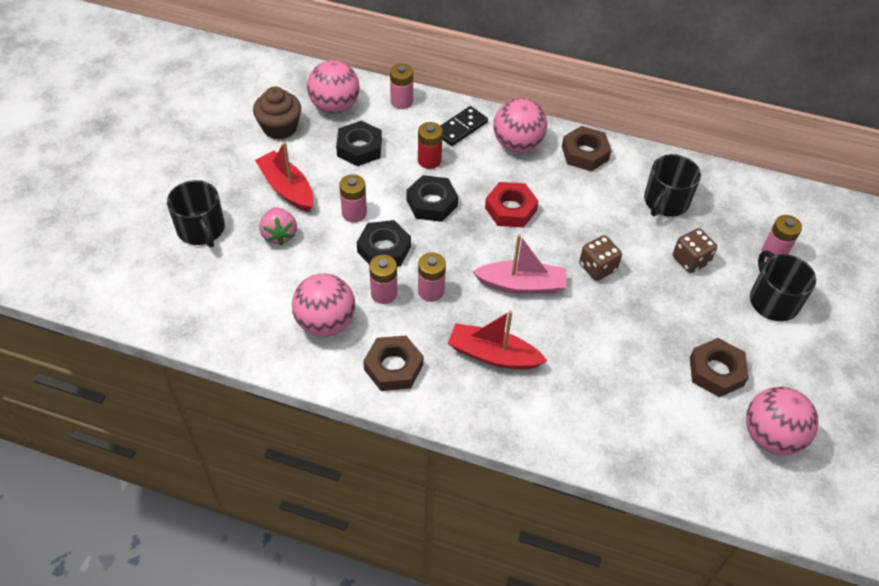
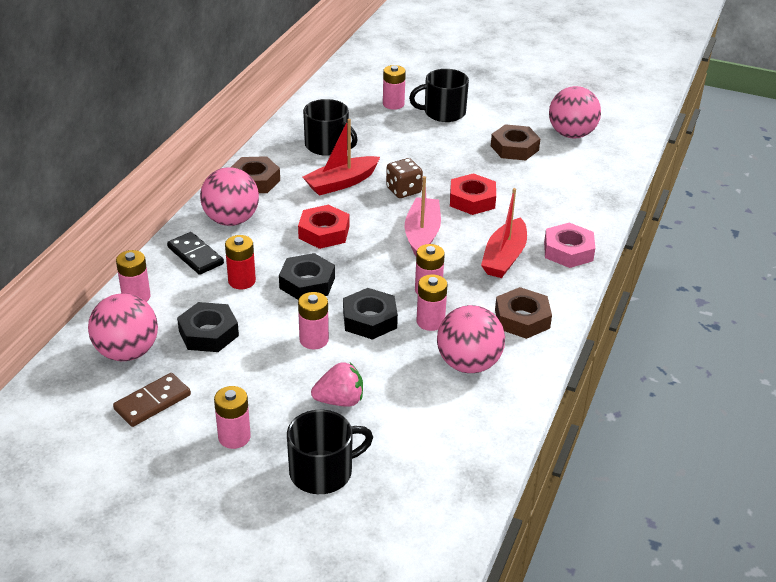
camera: 85 degrees left, 15 degrees down
brown cupcake [253,86,301,140] -> brown domino [113,373,191,427]
red boat [255,142,314,212] -> red boat moved to [303,119,380,196]
brown dice [673,228,717,273] -> none
none -> pink battery [214,386,251,449]
none -> red nut [450,173,496,215]
none -> pink nut [544,223,595,268]

